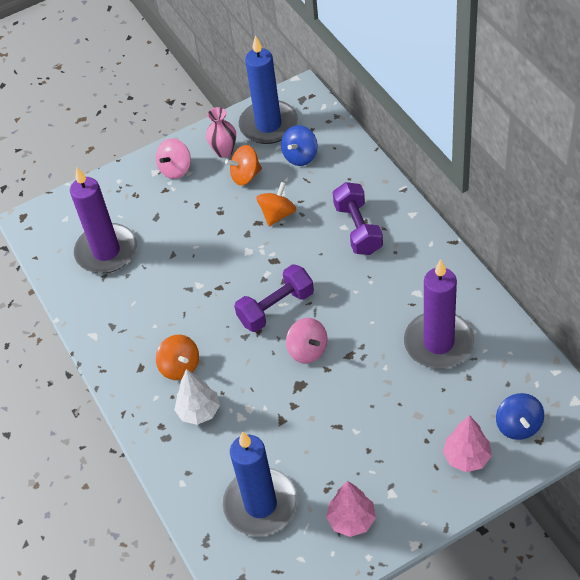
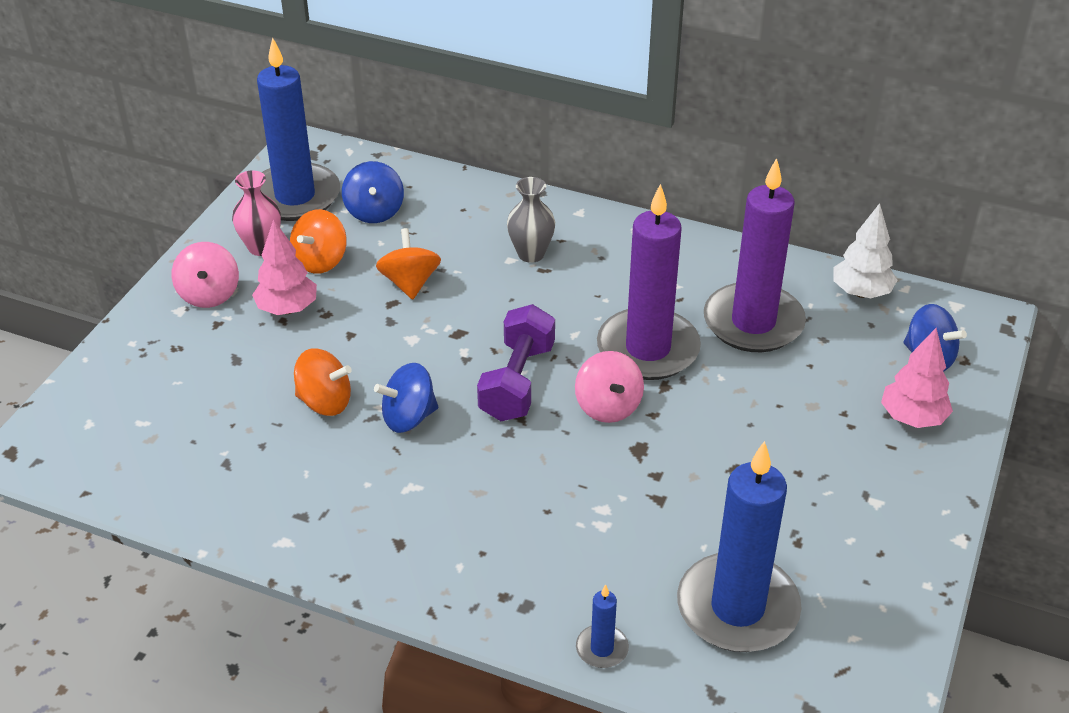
camera: 45 degrees left, 10 degrees down
purple candle [70,167,137,274] -> purple candle moved to [597,184,701,380]
orange spinning top [156,335,199,380] -> orange spinning top moved to [294,348,352,416]
white tree [174,369,220,425] -> white tree moved to [834,203,897,298]
pink spinning top [286,318,327,364] -> pink spinning top turned 60 degrees clockwise [575,351,644,423]
pink tree [326,481,376,537] -> pink tree moved to [252,219,317,315]
purple dumbbell [333,182,383,255] -> grey vase [507,177,555,263]
none -> blue spinning top [374,363,438,433]
none -> blue candle [576,584,629,668]

